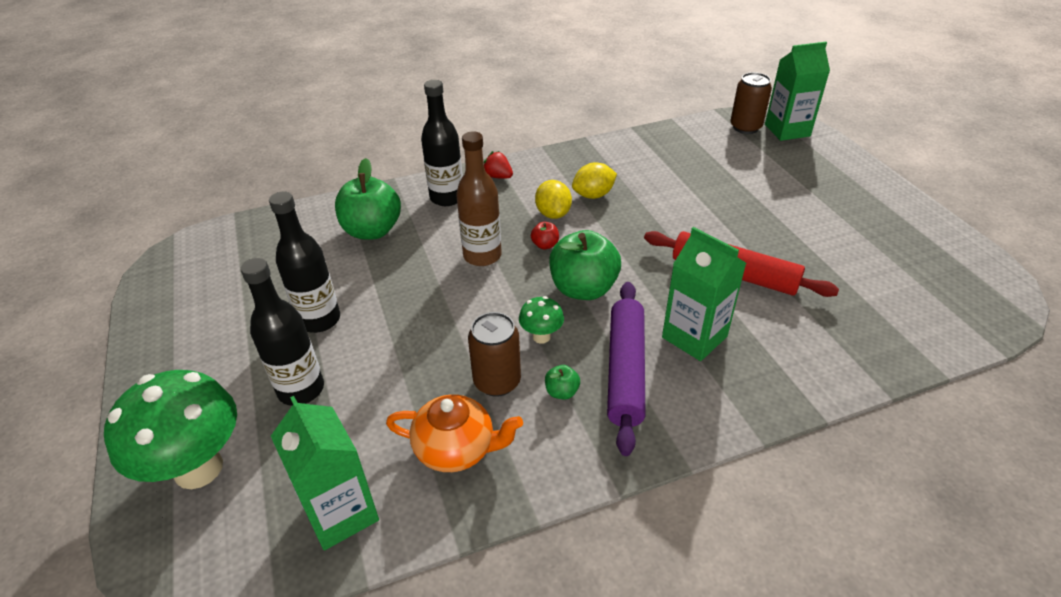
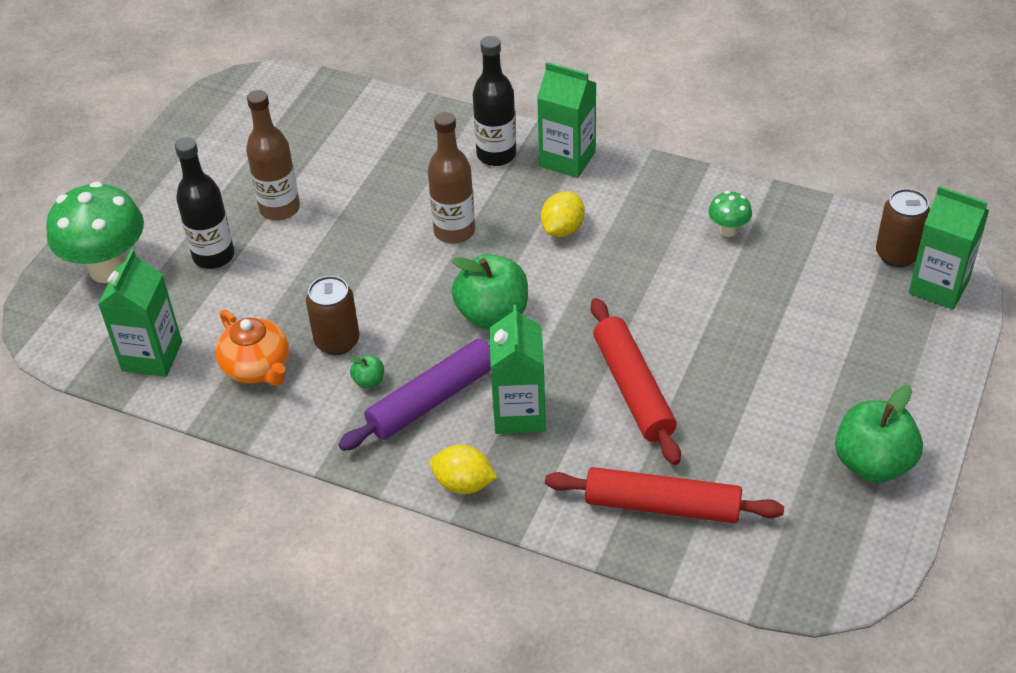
camera: 45 degrees right, 5 degrees up
black bottle [269,191,340,333] -> brown bottle [246,90,300,221]
green apple [335,158,401,240] -> green apple moved to [835,385,923,483]
red strawberry [484,151,513,179] -> green carton [537,62,596,178]
green mushroom [519,296,564,344] -> green mushroom moved to [708,191,752,237]
red apple [531,222,559,250] -> none
yellow lemon [572,162,617,199] -> yellow lemon moved to [430,445,497,494]
none -> red rolling pin [545,467,784,523]

